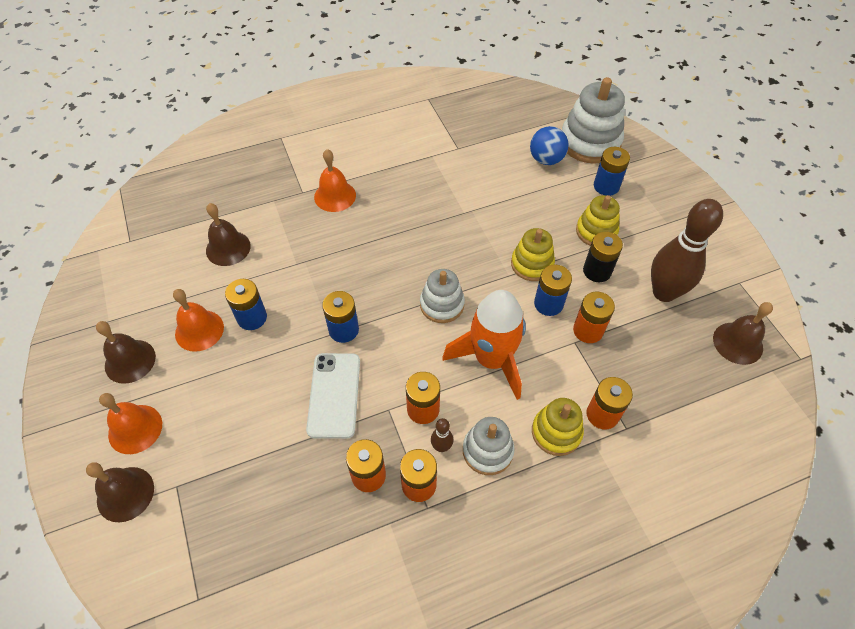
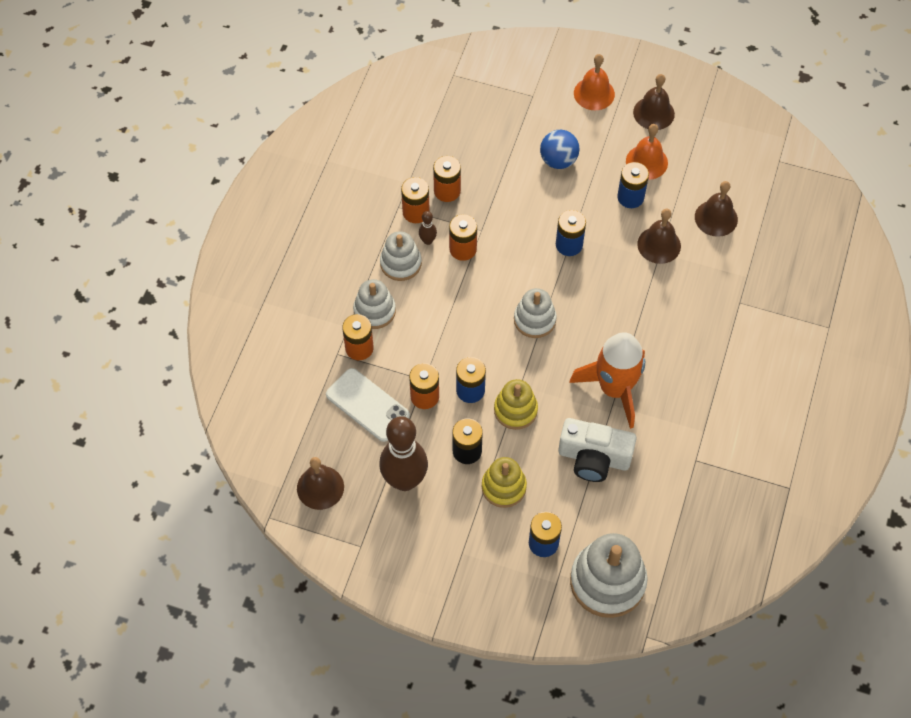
camera: 130 degrees right, 5 degrees up
brown bell [86,462,154,522] -> brown bell moved to [637,209,681,264]
white phone [306,353,360,439] -> white phone moved to [326,368,410,442]
orange bell [314,149,356,212] -> none
orange rocket [442,290,526,400] -> orange rocket moved to [569,332,645,429]
blue ball [530,126,569,165] -> blue ball moved to [540,130,580,169]
yellow stacking toy [532,398,584,456] -> white stacking toy [353,279,396,329]
none -> white camera [558,418,637,482]

